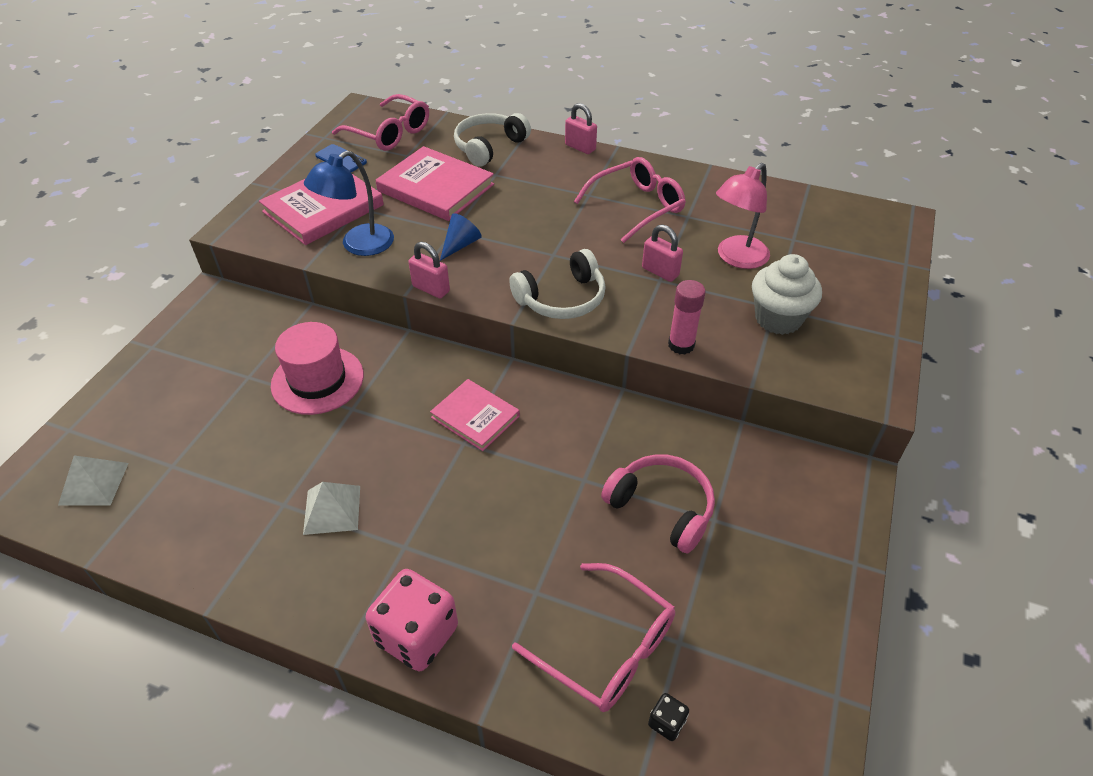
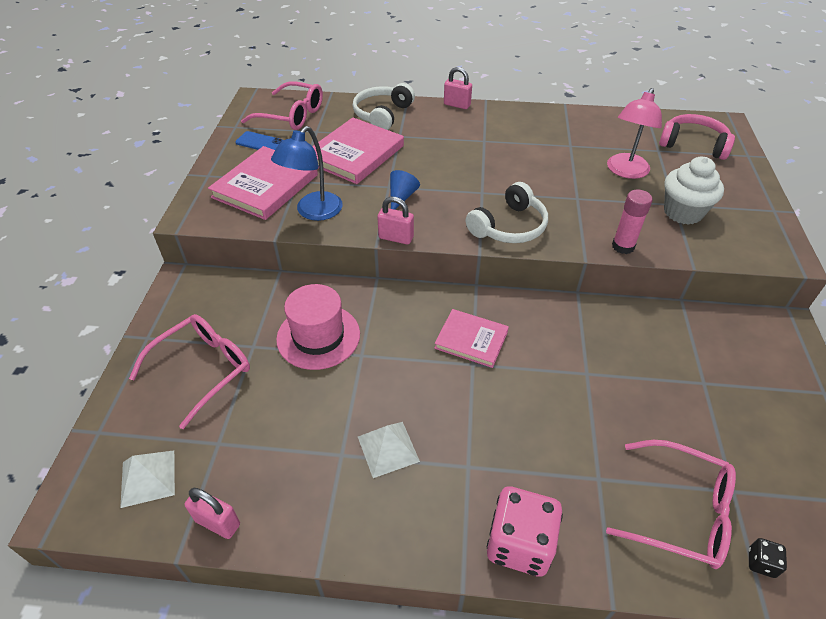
camera: 15 degrees left, 0 degrees up
pink book [376,146,494,221] -> pink book turned 75 degrees counterclockwise [312,117,404,184]
pink glasses [574,157,686,243] -> pink glasses moved to [129,314,250,429]
pink headphones [601,454,715,553] -> pink headphones moved to [659,114,735,160]
pink padlock [642,225,683,282] -> pink padlock moved to [185,488,240,539]

